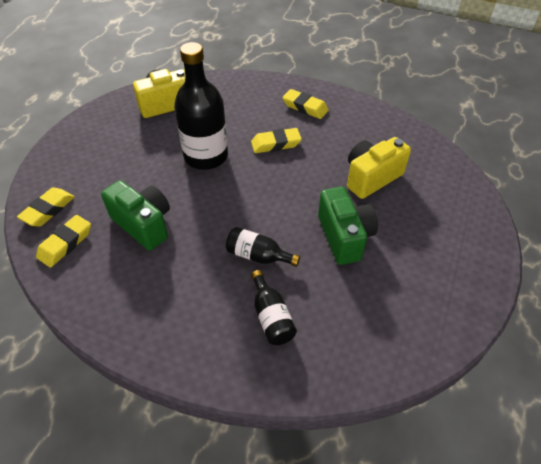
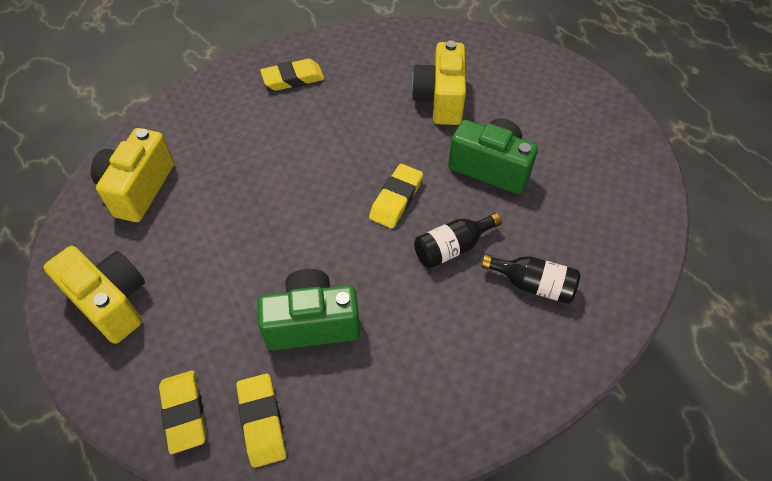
camera: 50 degrees left, 5 degrees up
black bottle [174,42,228,170] -> none
yellow eraser [251,128,302,153] -> yellow eraser moved to [369,164,423,228]
none -> yellow camera [43,246,145,344]

